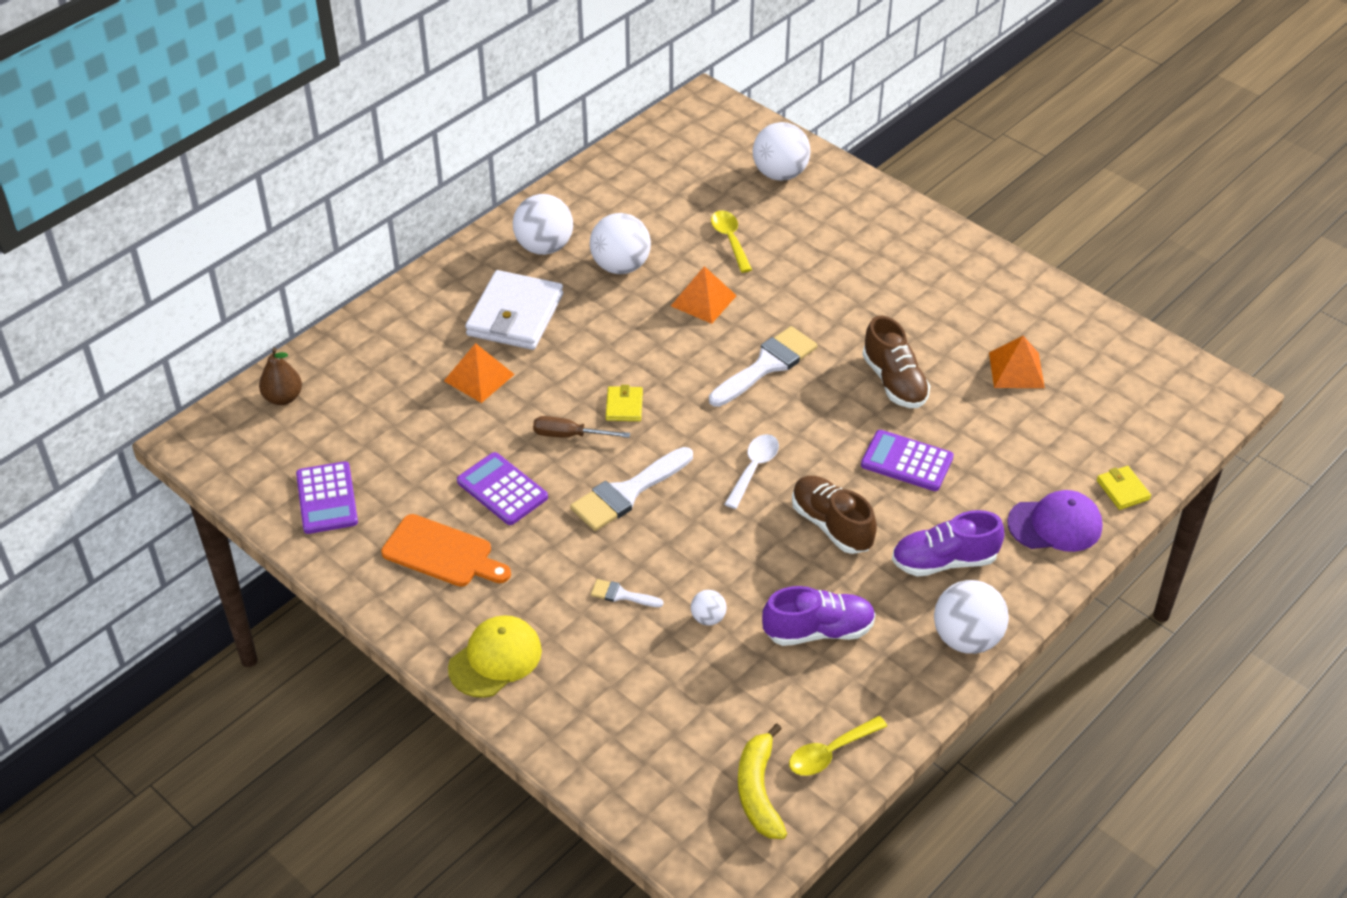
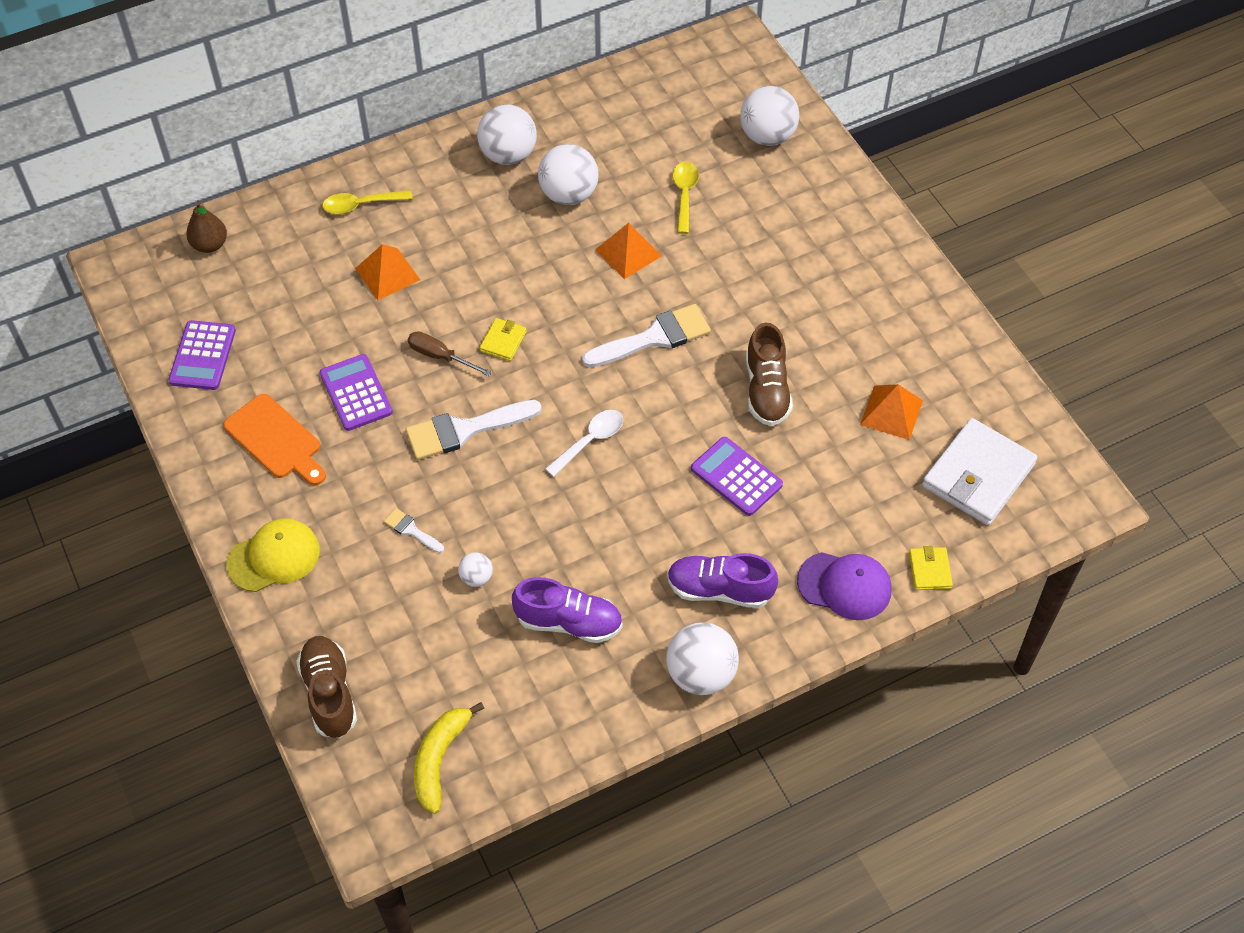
camera: 20 degrees right, 10 degrees up
white wallet [465,270,563,350] -> white wallet moved to [922,418,1038,525]
yellow spoon [789,716,887,776] -> yellow spoon moved to [322,190,413,214]
brown shoe [792,476,877,554] -> brown shoe moved to [296,636,357,738]

